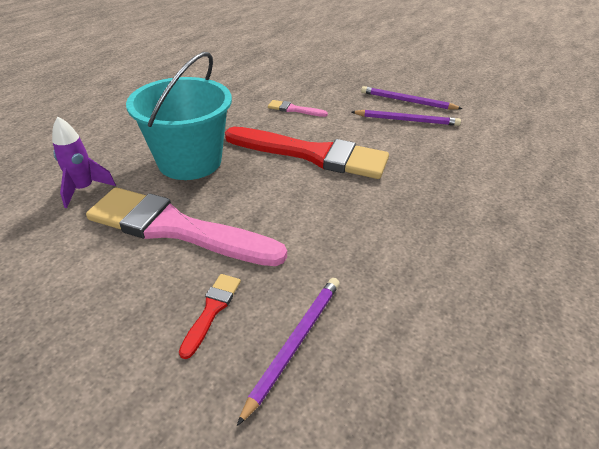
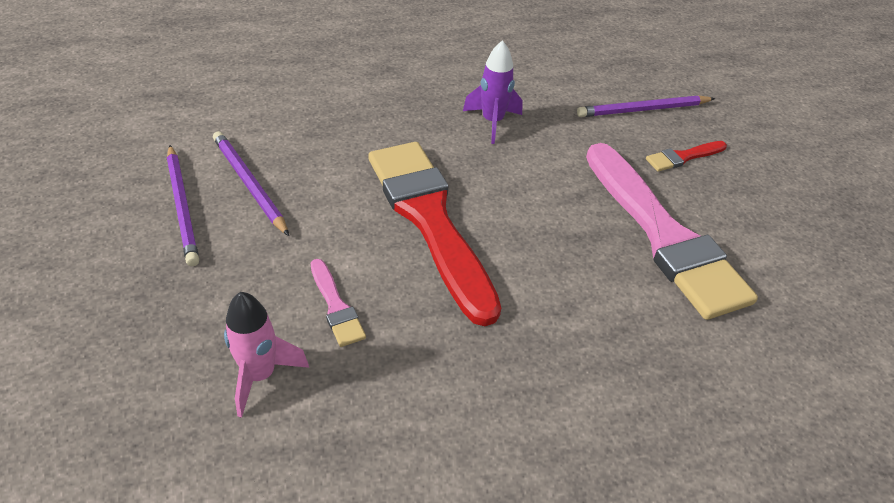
camera: 135 degrees left, 5 degrees up
purple rocket [52,116,116,208] -> purple rocket moved to [463,40,523,144]
turquoise bucket [126,52,232,180] -> none
none -> pink rocket [224,292,309,417]

